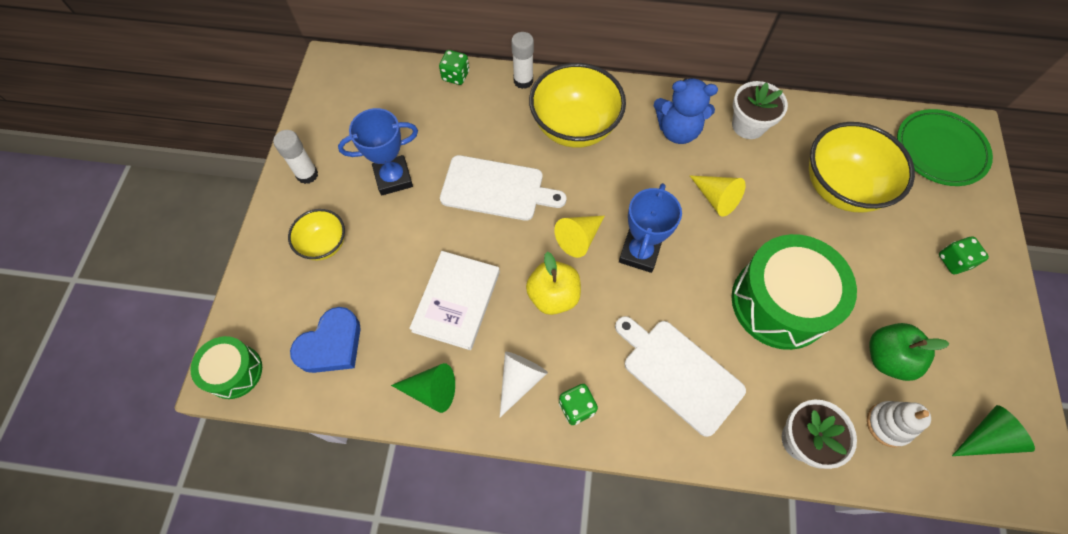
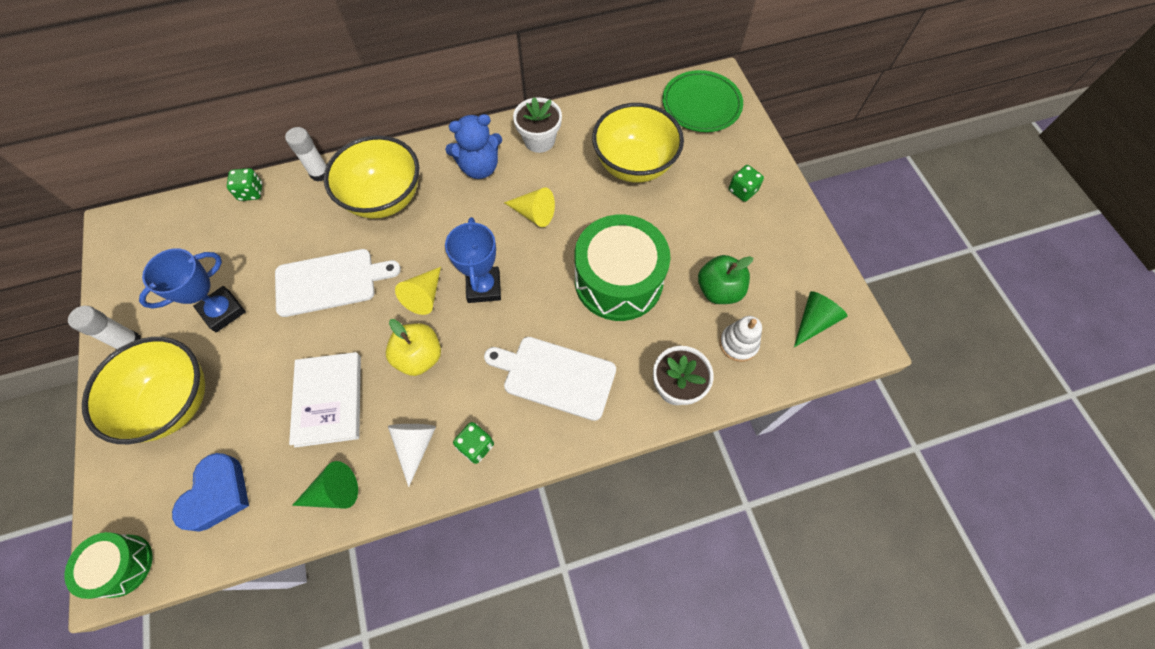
camera: 25 degrees left, 0 degrees up
yellow bowl [288,209,345,260] -> yellow bowl [82,337,205,444], size x1.83

